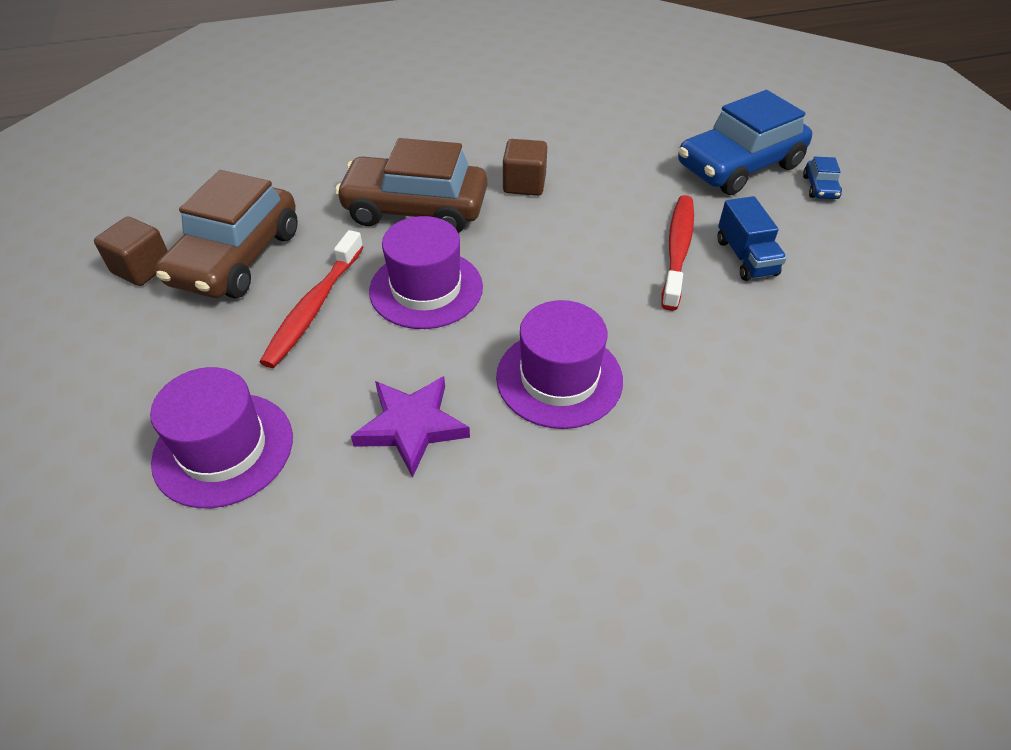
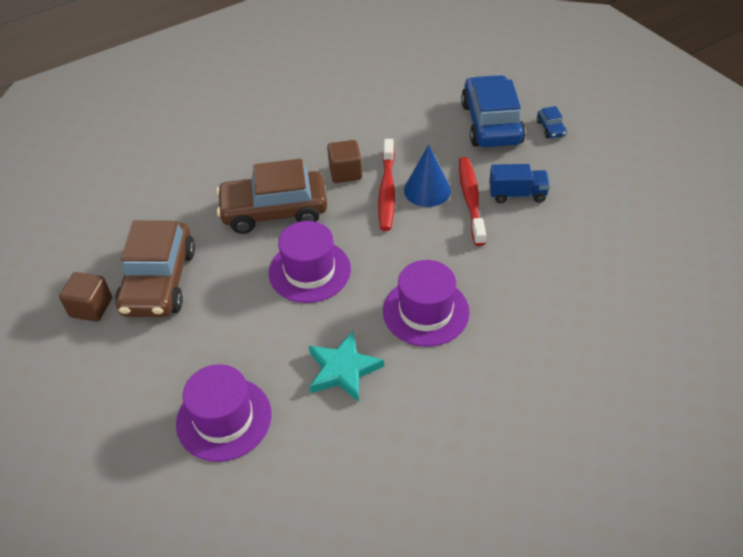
camera: 15 degrees left, 0 degrees up
red toothbrush [260,230,364,368] -> red toothbrush moved to [378,139,395,231]
purple star [351,376,470,478] -> turquoise star [309,331,384,402]
blue car [678,90,812,195] -> blue car turned 135 degrees clockwise [461,75,526,147]
blue truck [718,196,787,281] -> blue truck turned 60 degrees counterclockwise [489,164,550,203]
none -> blue cone [404,145,451,207]

